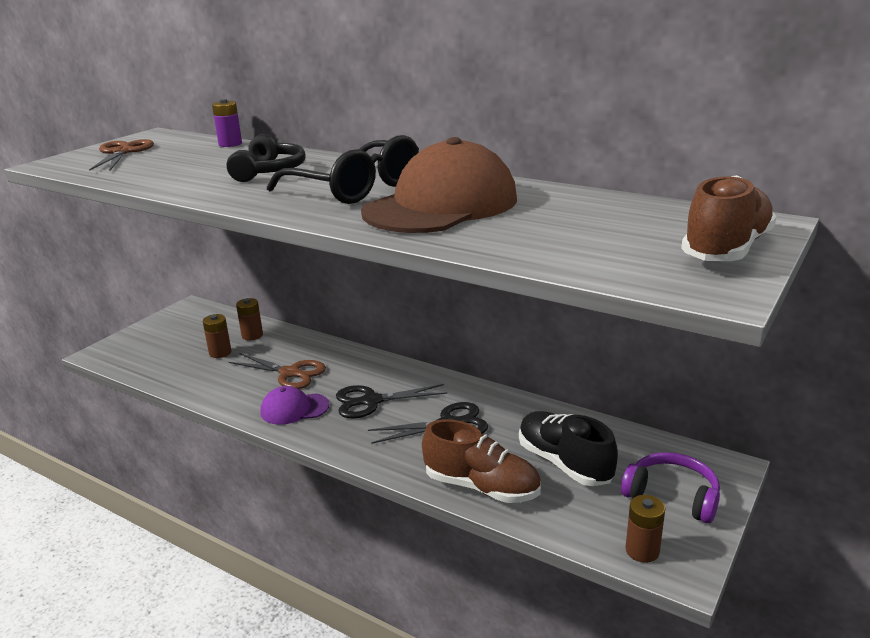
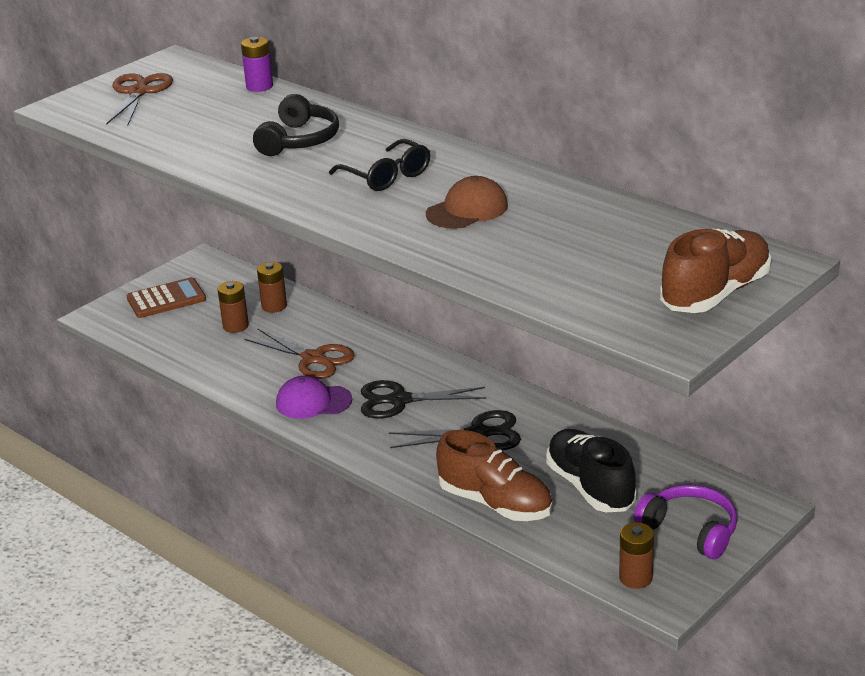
camera: 10 degrees right, 5 degrees up
black glasses [267,135,419,204] -> black glasses [329,139,430,191], size x0.62
brown cap [361,137,517,233] -> brown cap [426,176,508,229], size x0.49
none -> brown calculator [126,277,206,318]

